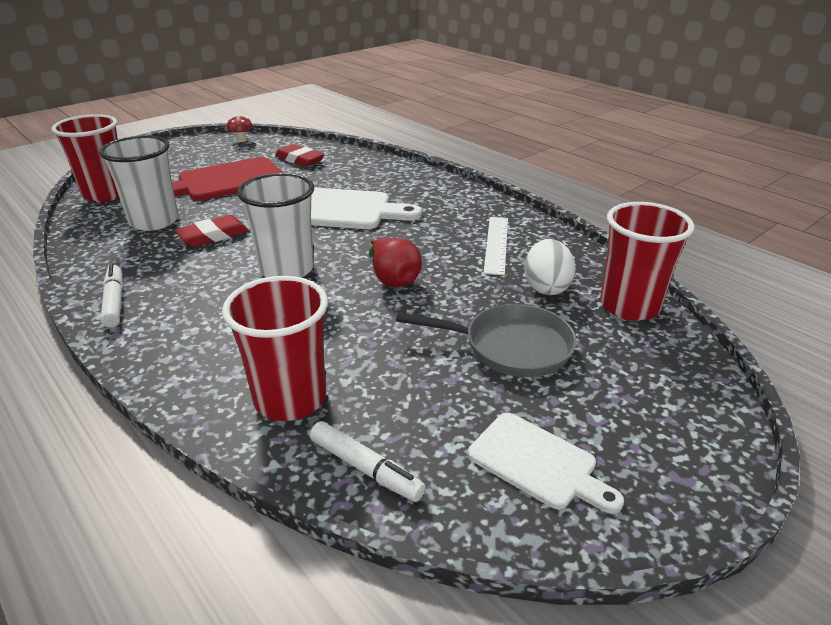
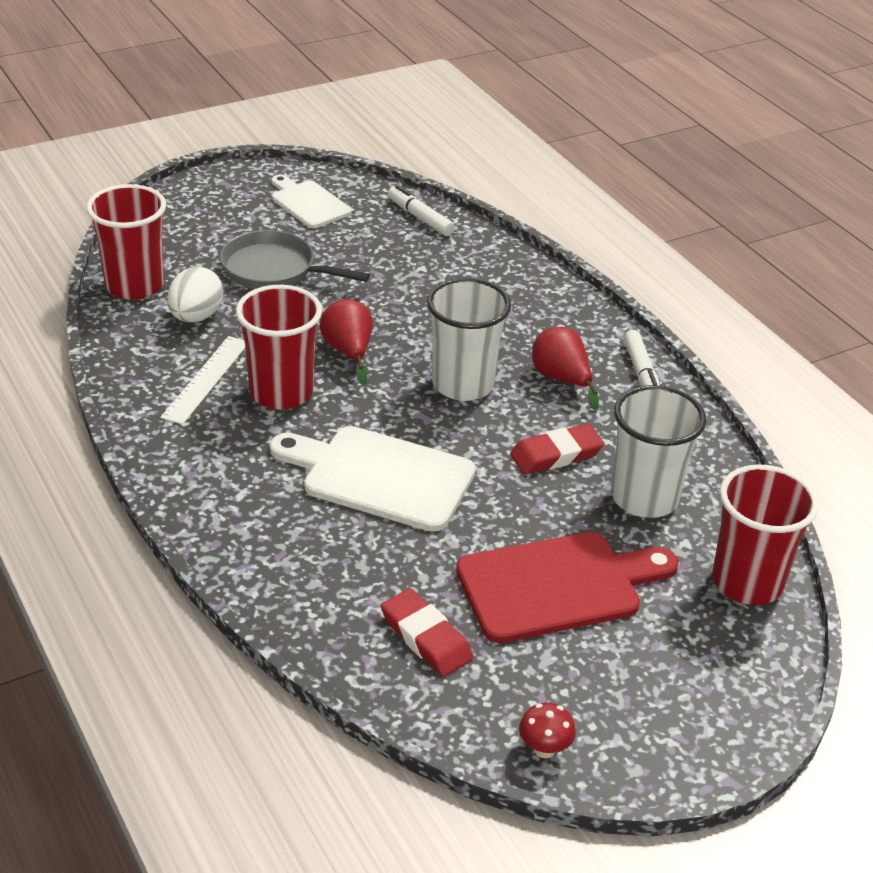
camera: 170 degrees left, 5 degrees up
red cup [222,276,328,421] -> red cup moved to [236,285,322,410]
none -> red pear [532,327,599,410]

